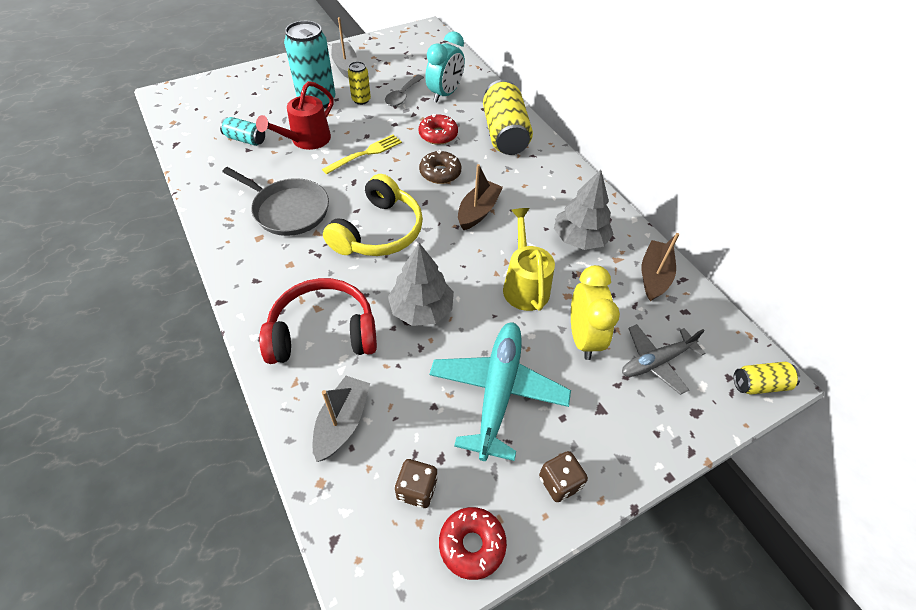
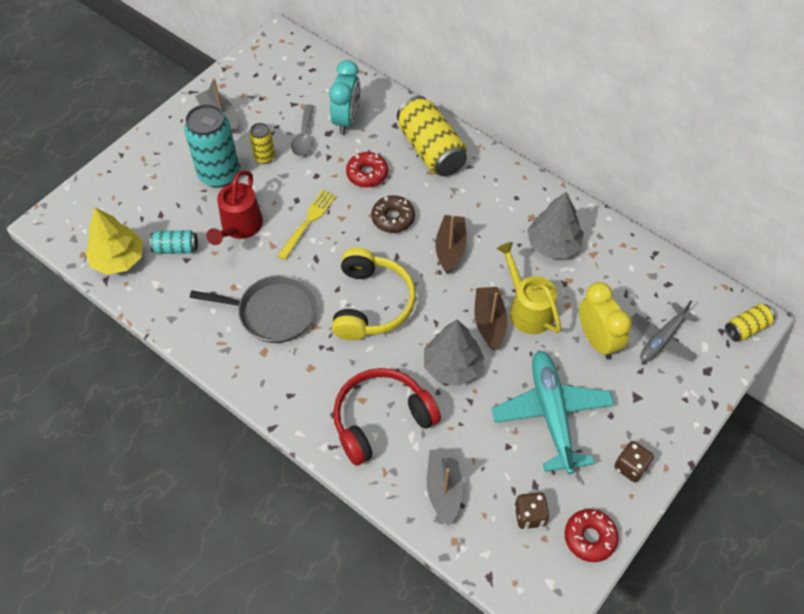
camera: 20 degrees left, 5 degrees up
brown boat [642,233,679,301] -> brown boat moved to [474,287,507,351]
none -> yellow tree [86,207,143,275]

